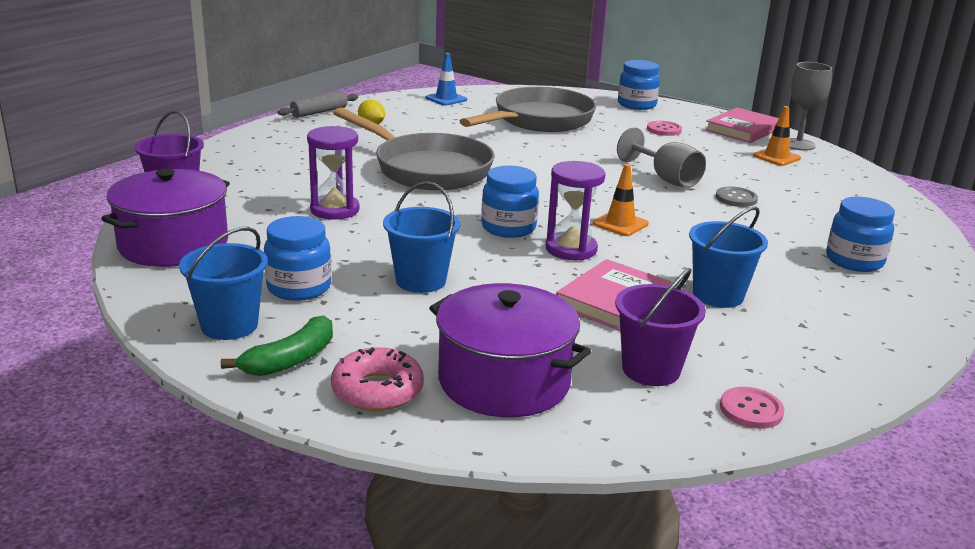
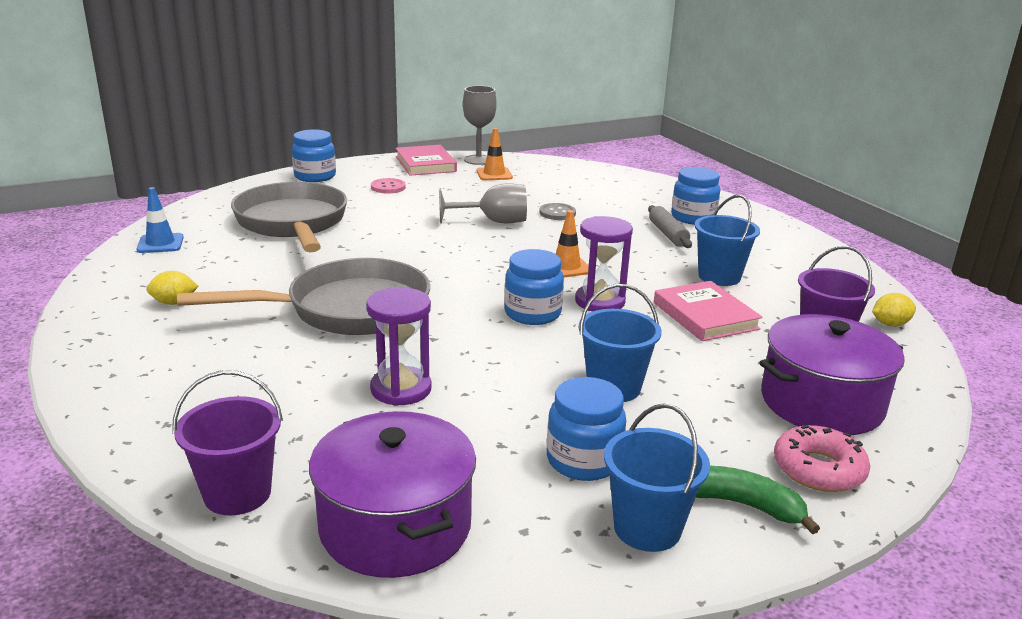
camera: 60 degrees left, 0 degrees up
green banana [221,315,333,376] -> green banana turned 45 degrees counterclockwise [696,466,820,534]
grey rolling pin [278,91,358,118] -> grey rolling pin moved to [648,205,692,248]
pink button [720,387,784,429] -> yellow lemon [872,293,916,326]

